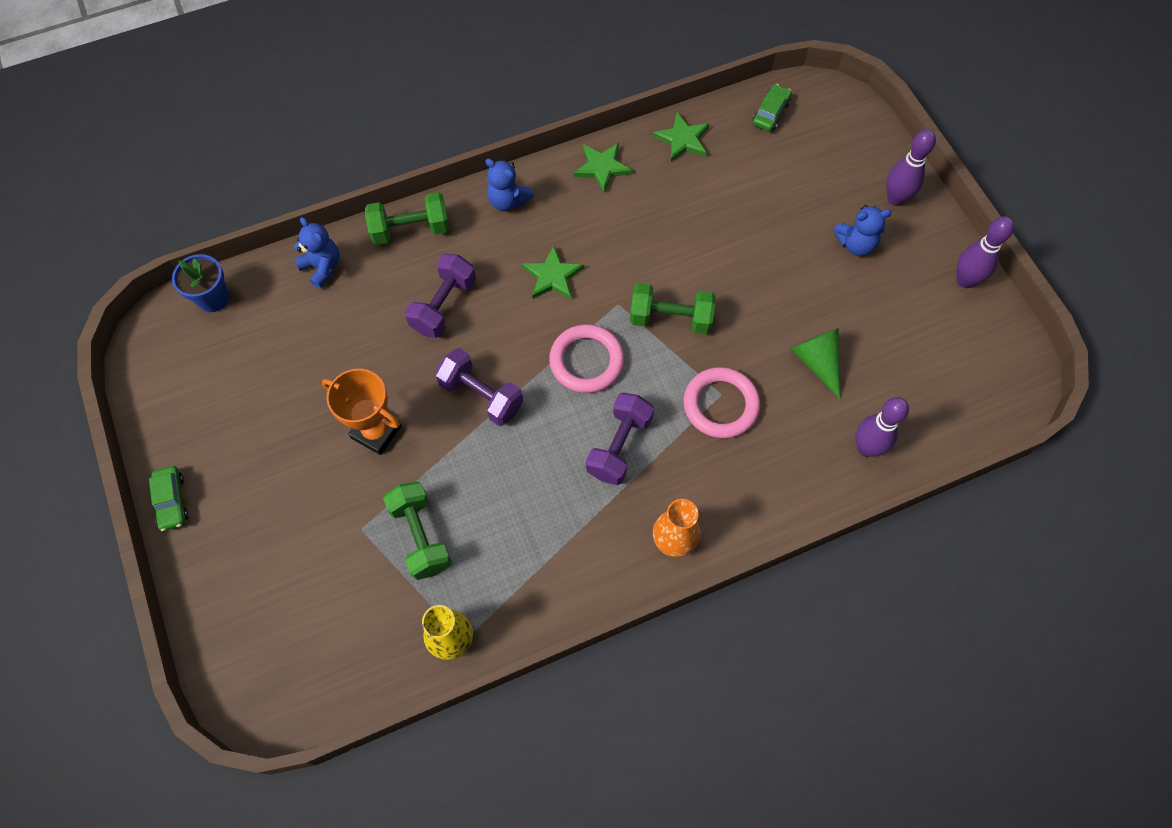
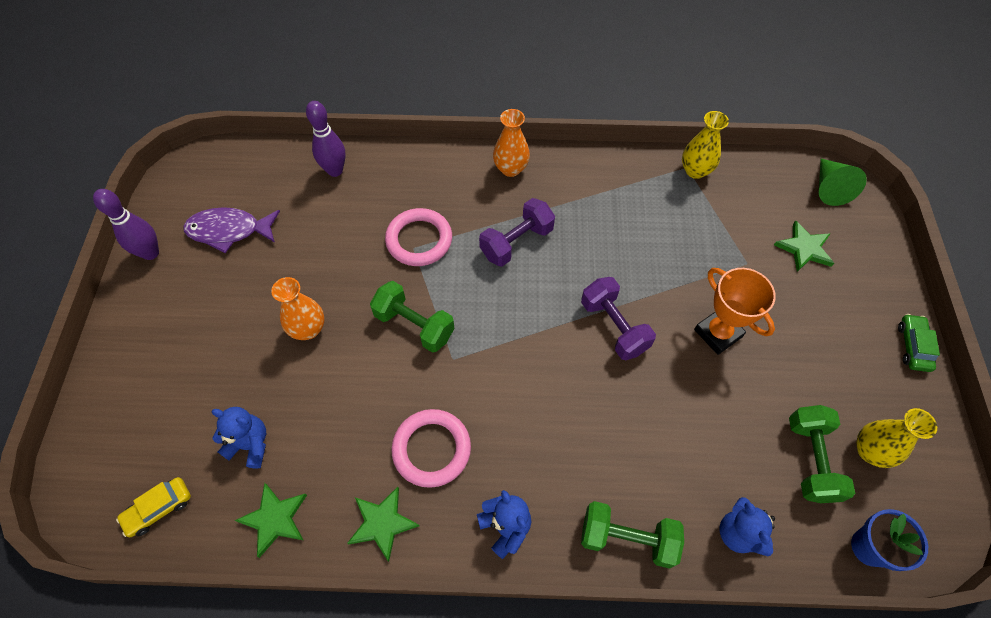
camera: 155 degrees left, 5 degrees down
green dumbbell [383,482,452,580] -> green dumbbell moved to [789,405,855,503]
purple dumbbell [405,254,476,338] -> none
green star [522,246,584,299] -> green star moved to [774,220,834,272]
pink ring [549,324,624,393] -> pink ring moved to [391,409,471,488]
green car [752,84,792,132] -> yellow car [116,477,191,537]
green cone [790,328,840,399] -> green cone moved to [819,159,867,206]
blue teddy bear [833,205,891,256] -> blue teddy bear moved to [212,407,266,469]
purple bowling pin [886,129,936,206] -> none
none -> purple fish [183,207,280,253]
none -> orange vase [271,277,325,340]
none -> yellow vase [856,408,937,468]

